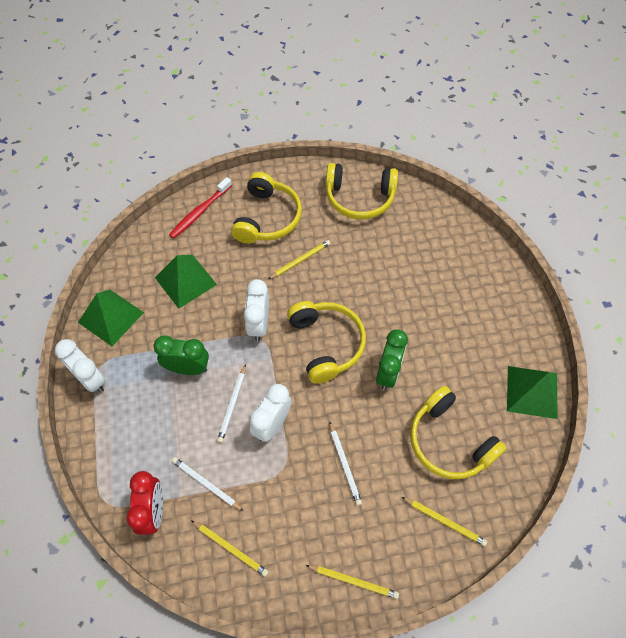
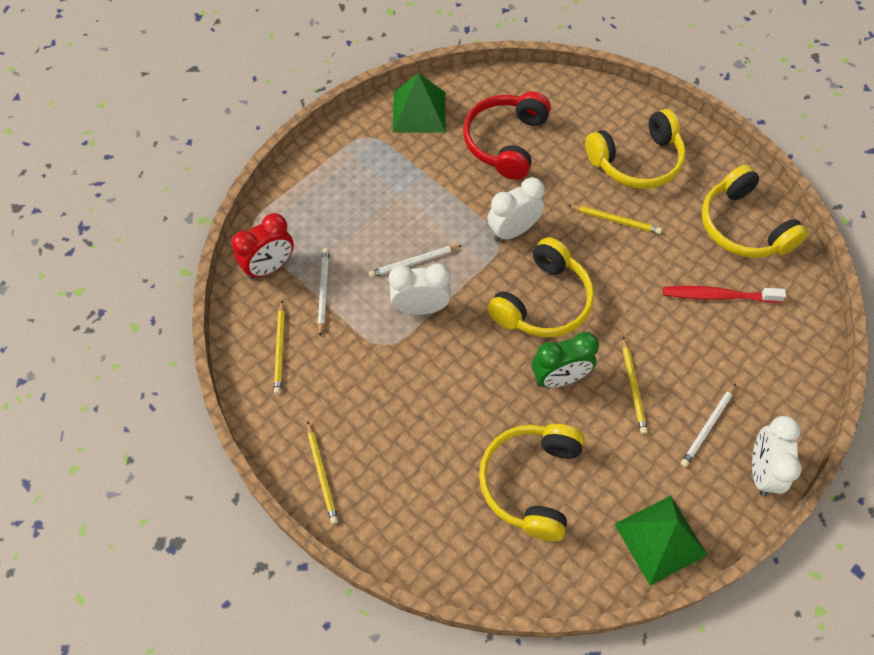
camera: 55 degrees right, 0 degrees up
white clock [55,339,106,393] -> white clock moved to [752,416,802,496]
green clock [153,335,209,375] -> none
green pyramid [155,255,217,309] -> red headphones [463,92,551,180]
red toothbrush [169,177,232,239] -> red toothbrush moved to [663,286,786,303]
white pencil [329,421,362,506] -> white pencil moved to [681,384,736,467]
yellow pencil [402,497,487,546] -> yellow pencil moved to [622,336,648,434]

